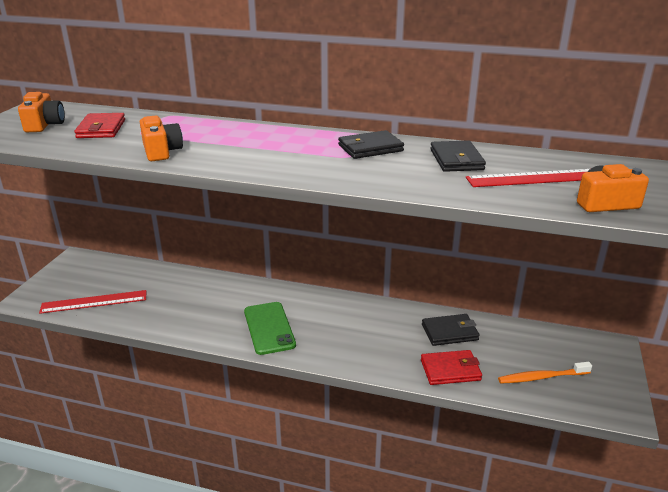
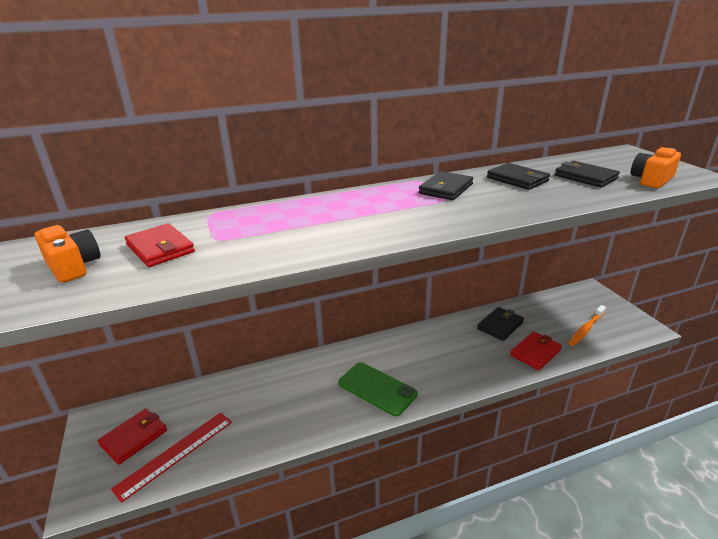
camera: 35 degrees left, 0 degrees up
orange camera [140,115,183,161] -> none
red ruler [466,169,590,187] -> black wallet [555,161,620,187]
none -> red wallet [98,409,167,465]

